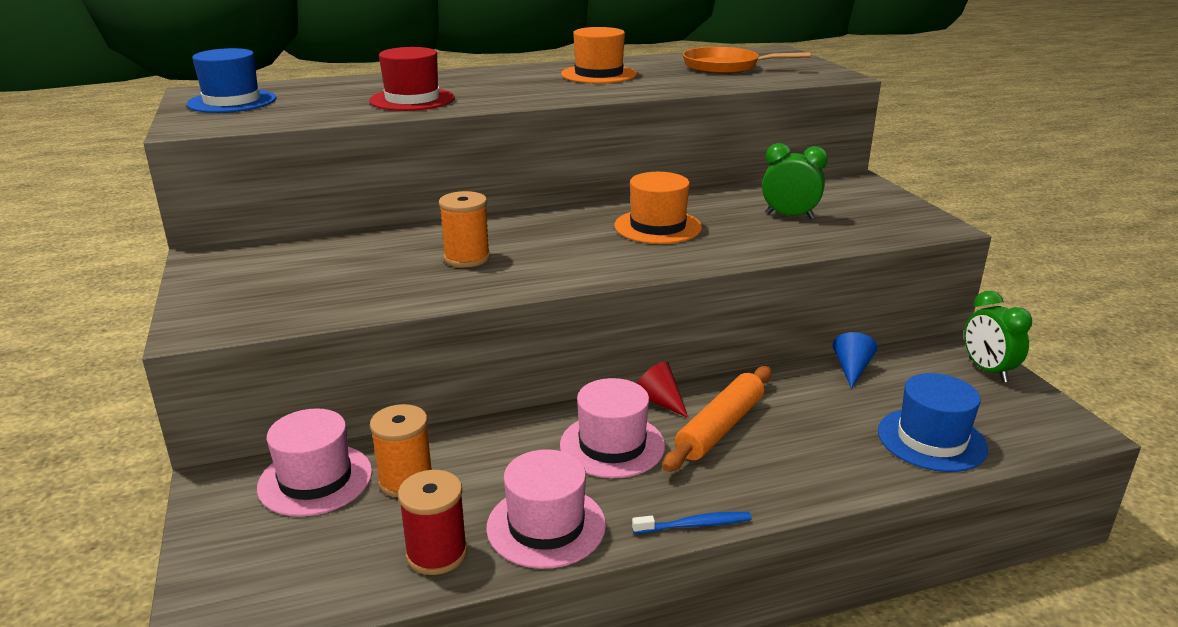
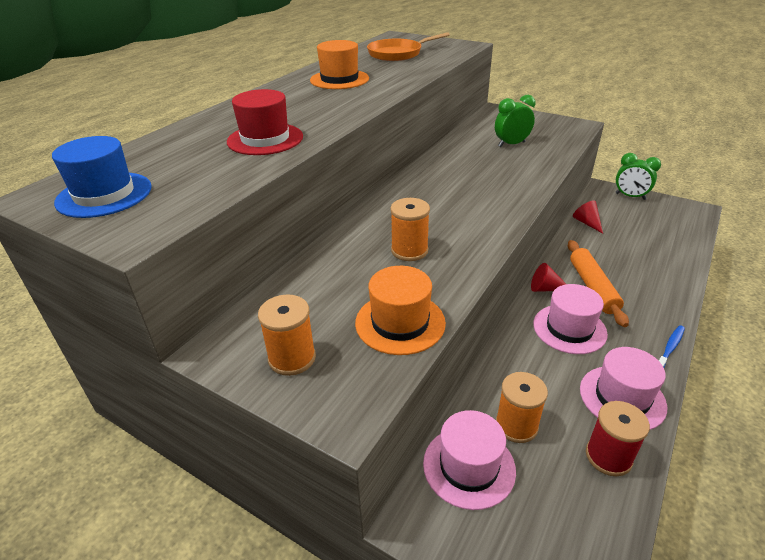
camera: 40 degrees left, 10 degrees up
orange hat [614,172,702,244] -> orange hat moved to [355,266,446,355]
blue cone [833,332,878,389] -> red cone [573,200,603,234]
blue hat [878,373,988,472] -> none
none -> orange spool [258,294,316,376]

